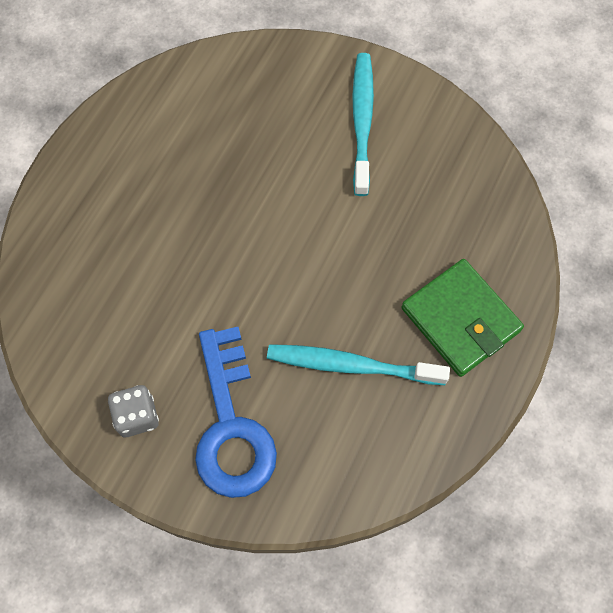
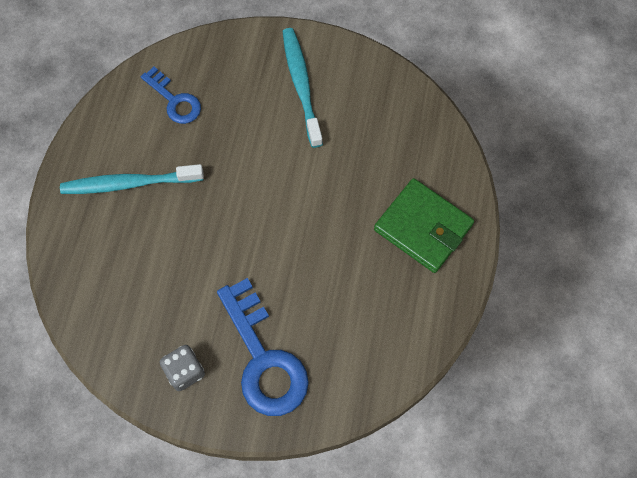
camera: 15 degrees left, 0 degrees up
turquoise toothbrush [267,344,450,385] -> turquoise toothbrush moved to [60,164,204,194]
none -> blue key [141,67,201,124]

